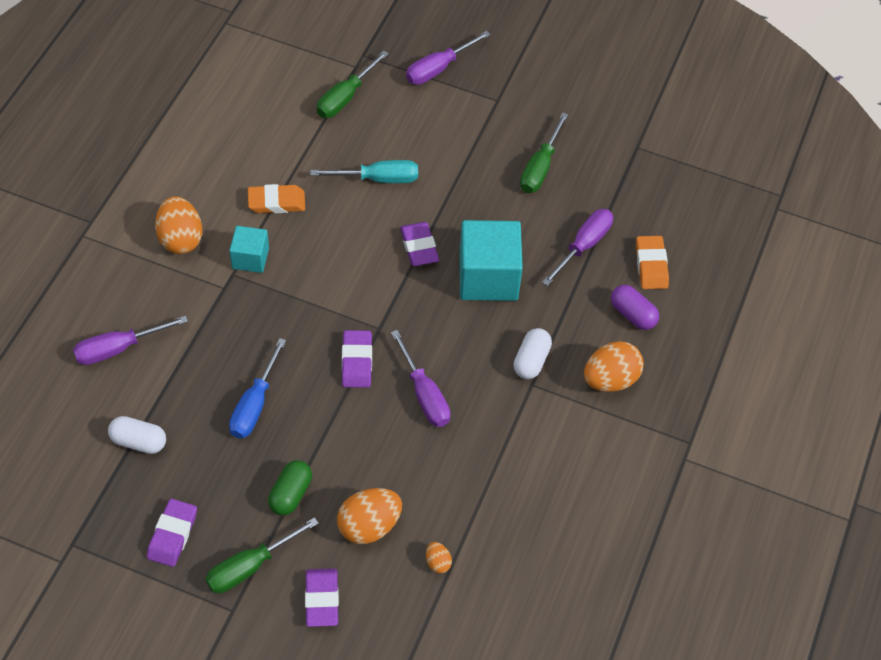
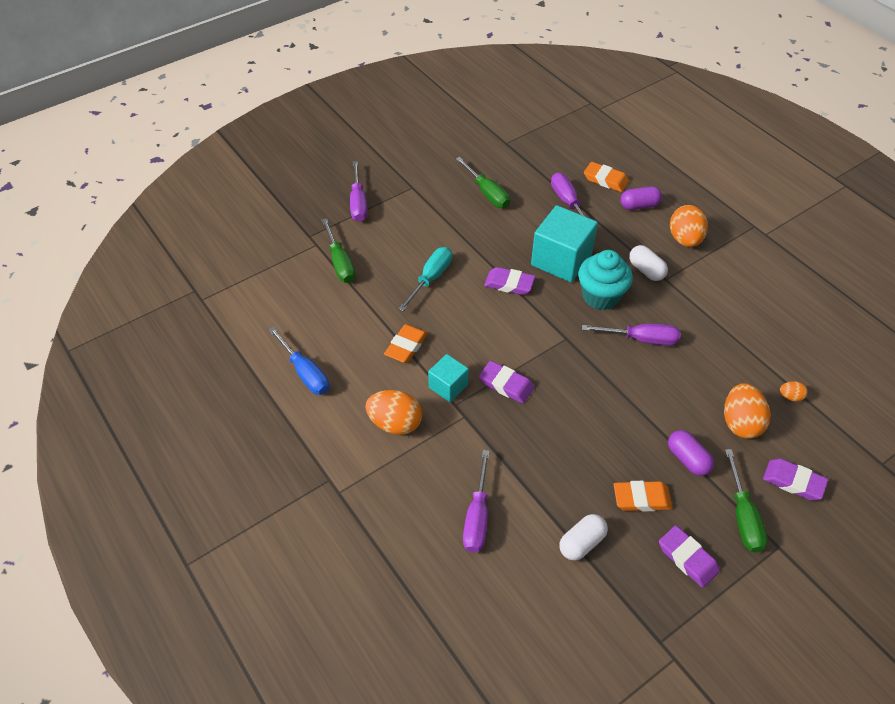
camera: 55 degrees left, 5 degrees down
blue screwdriver [229,338,286,438] -> blue screwdriver moved to [268,327,329,395]
green capsule [268,460,312,516] -> purple capsule [668,430,714,476]
purple eraser [342,330,372,388] -> purple eraser moved to [479,361,534,404]
none -> turquoise cupcake [578,250,633,310]
none -> orange eraser [614,481,672,512]

